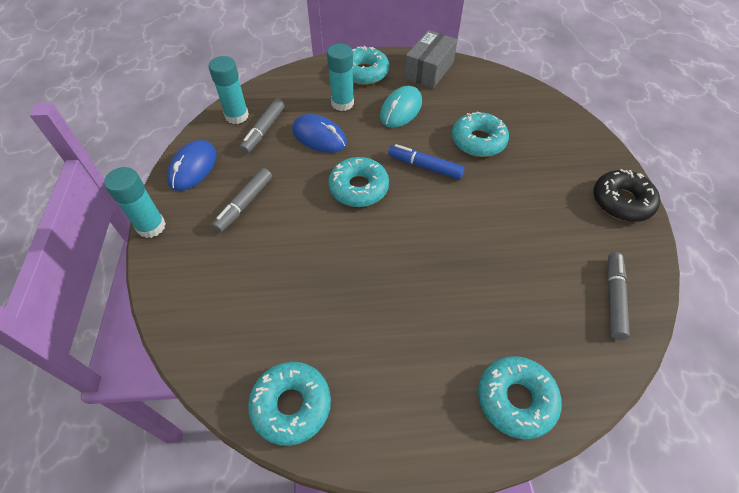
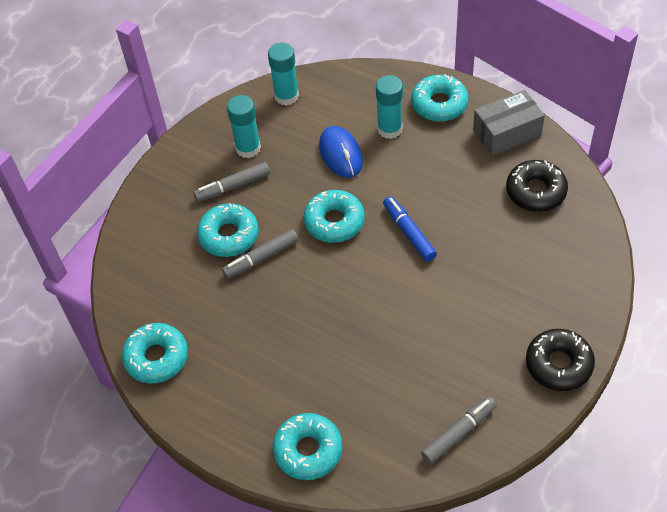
camera: 40 degrees right, 0 degrees up
turquoise glue stick [104,167,166,238] -> turquoise glue stick moved to [227,95,261,158]
blue mouse [167,140,217,191] -> none
grey marker [239,99,285,154] -> grey marker moved to [222,229,298,279]
turquoise mouse [380,86,422,128] -> none
turquoise donut [452,111,509,157] -> turquoise donut moved to [197,203,259,257]
none -> black donut [506,160,568,212]

